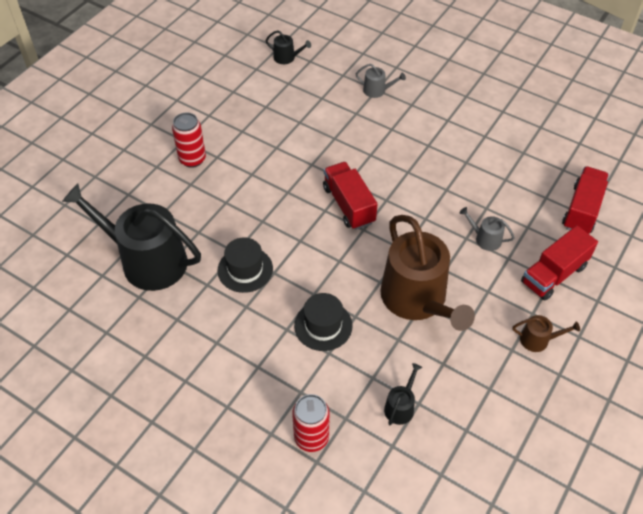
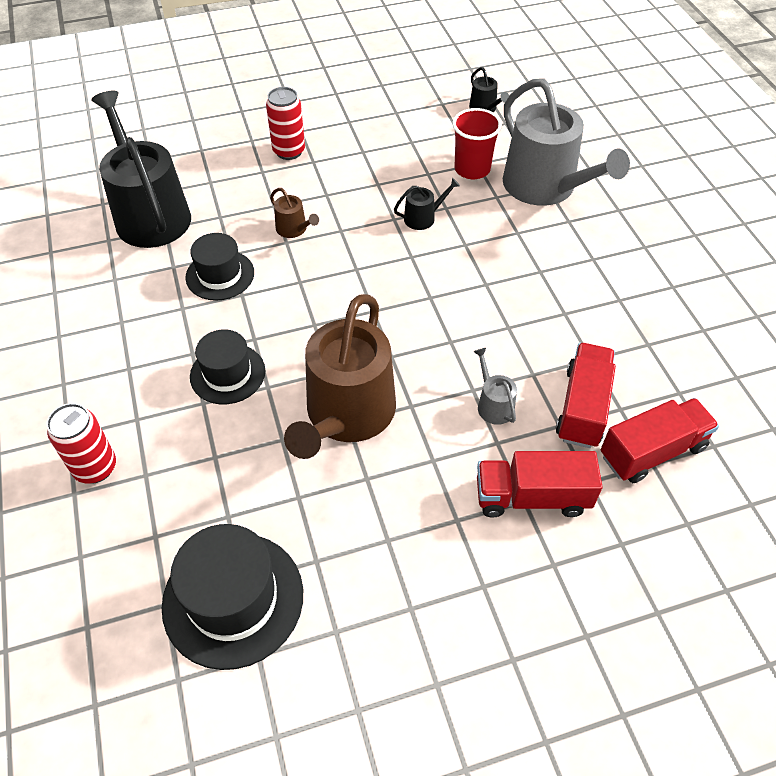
camera: 40 degrees right, 0 degrees up
red truck [323,162,377,230] -> red truck moved to [556,343,616,448]
grey watering can [356,64,406,98] -> grey watering can [503,78,630,206], size x2.43
black watering can [384,363,422,425] -> black watering can moved to [394,178,460,230]
brown watering can [513,315,580,352] -> brown watering can moved to [270,188,319,238]
none -> black hat [162,524,303,670]
none -> red cup [452,108,502,179]

